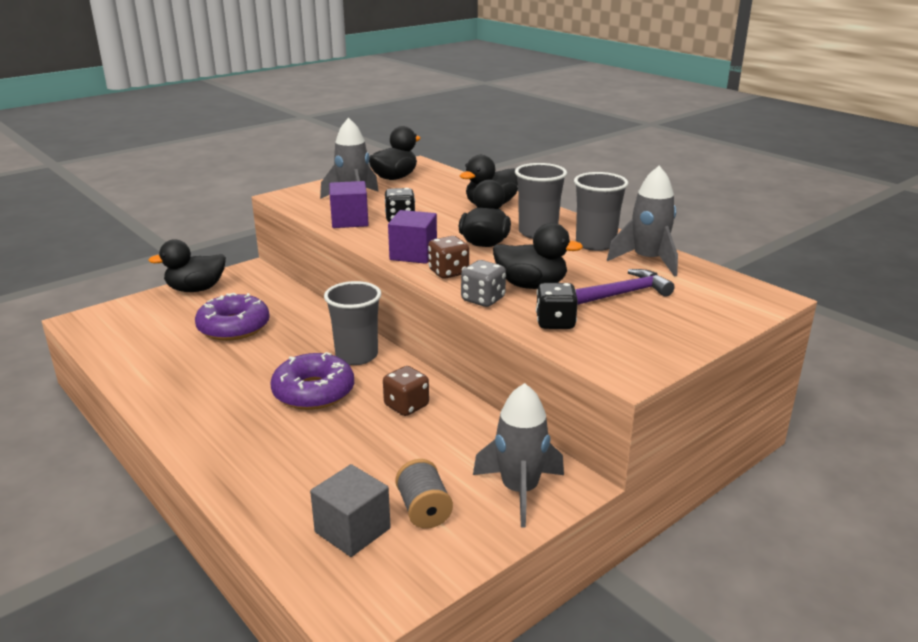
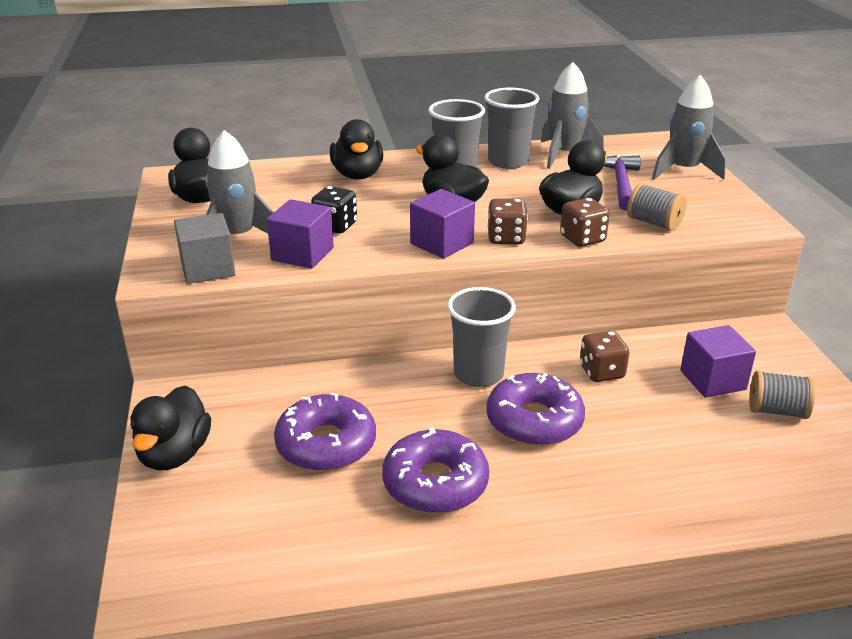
camera: 60 degrees left, 5 degrees up
grey cube [310,464,391,557] -> grey cube moved to [174,213,236,284]
grey dice [461,260,506,307] -> brown dice [560,198,610,247]
grey rocket [473,383,564,527] -> grey rocket moved to [652,75,726,180]
black dice [536,283,578,329] -> grey spool [627,183,687,231]
none -> purple donut [382,427,489,514]
none -> purple cube [680,325,756,398]

